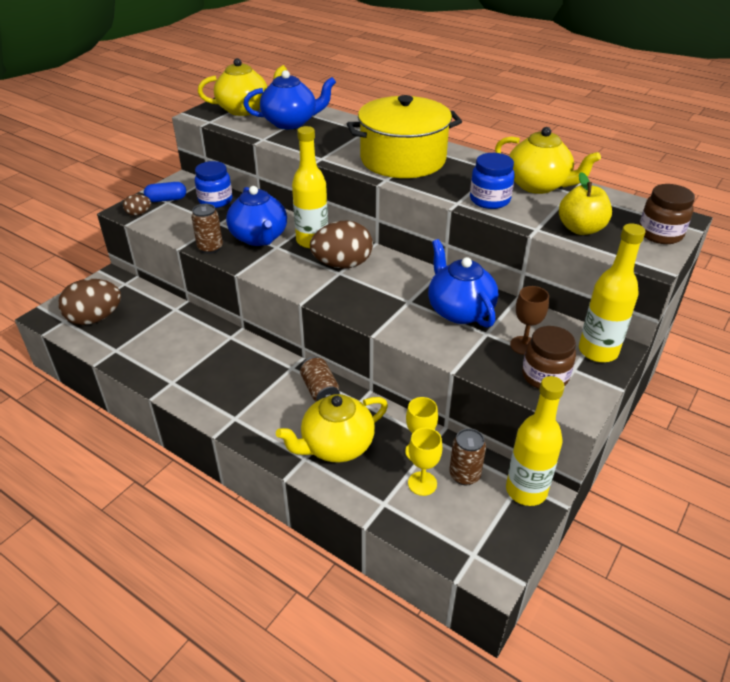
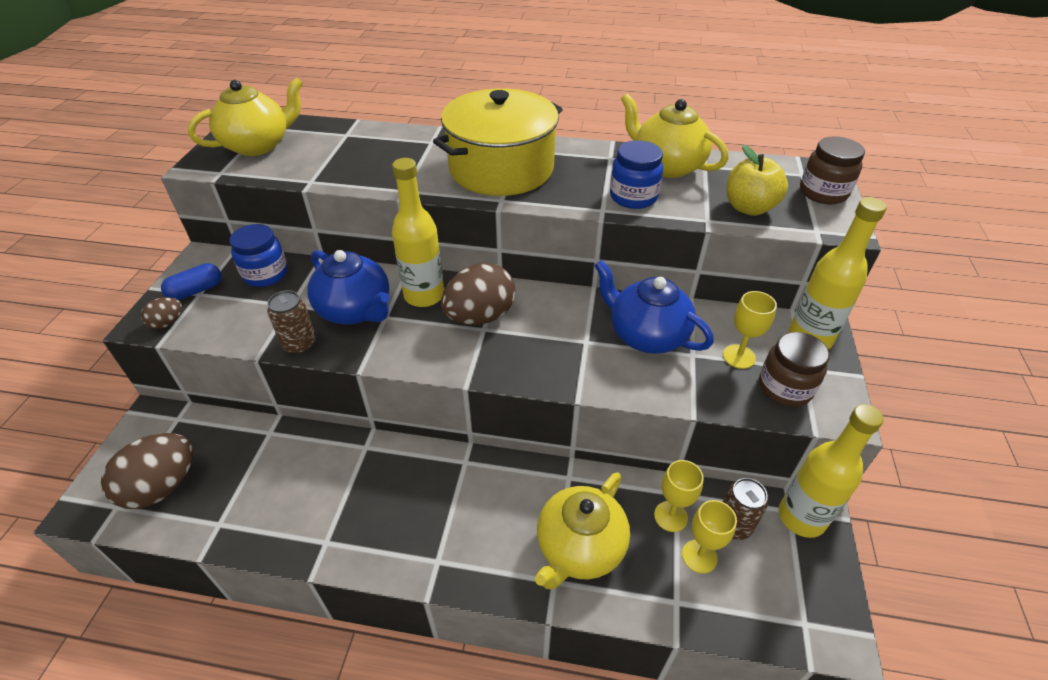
camera: 25 degrees left, 5 degrees up
blue teapot [243,70,336,129] -> none
brown can [300,357,340,402] -> none
yellow teapot [495,127,601,194] -> yellow teapot turned 150 degrees counterclockwise [621,93,728,178]
brown goblet [510,286,549,355] -> yellow goblet [723,291,777,369]

